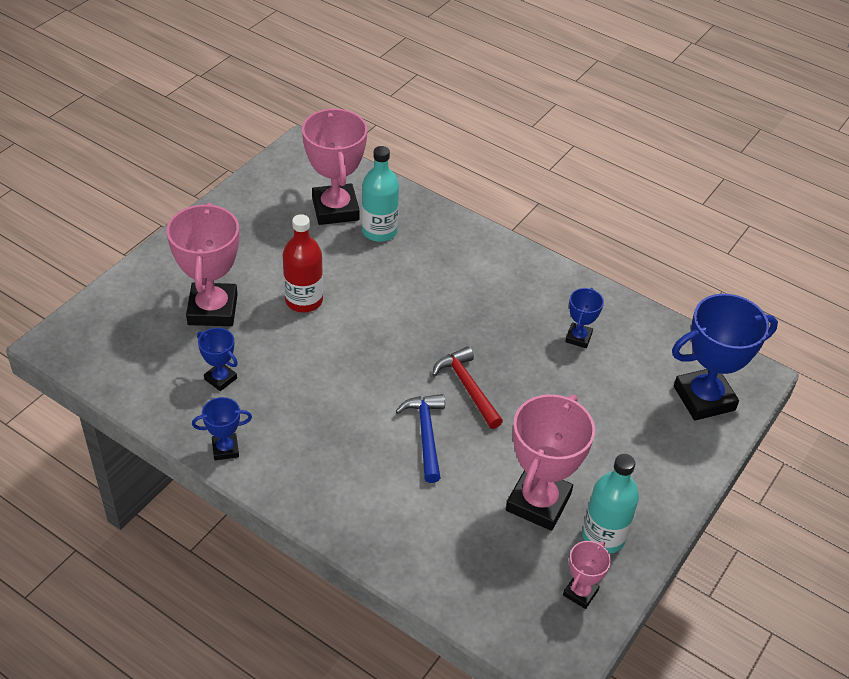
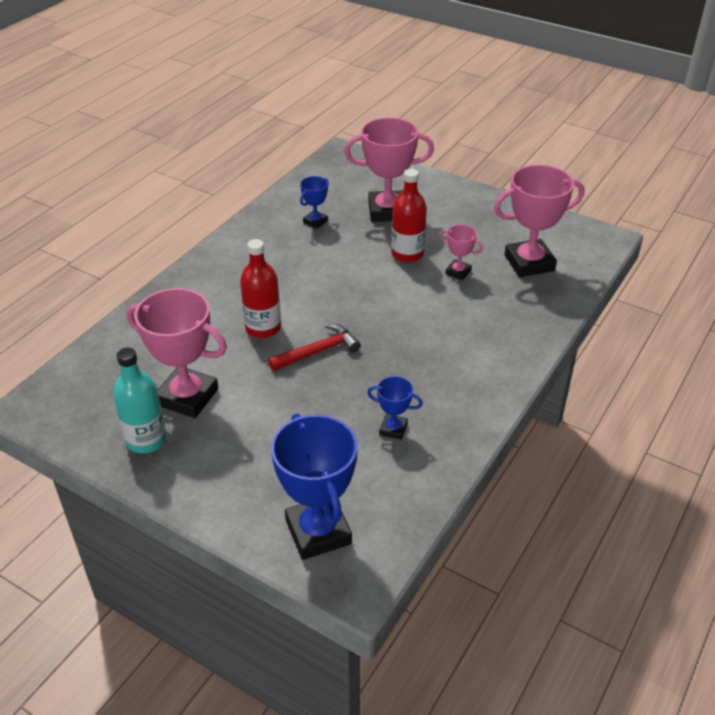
camera: 90 degrees right, 5 degrees down
blue trophy [192,397,252,460] -> none
turquoise bottle [362,146,399,242] -> none
blue hammer [396,394,445,483] -> red bottle [240,239,281,338]
pink trophy [563,541,611,609] -> pink trophy moved to [440,225,483,280]

